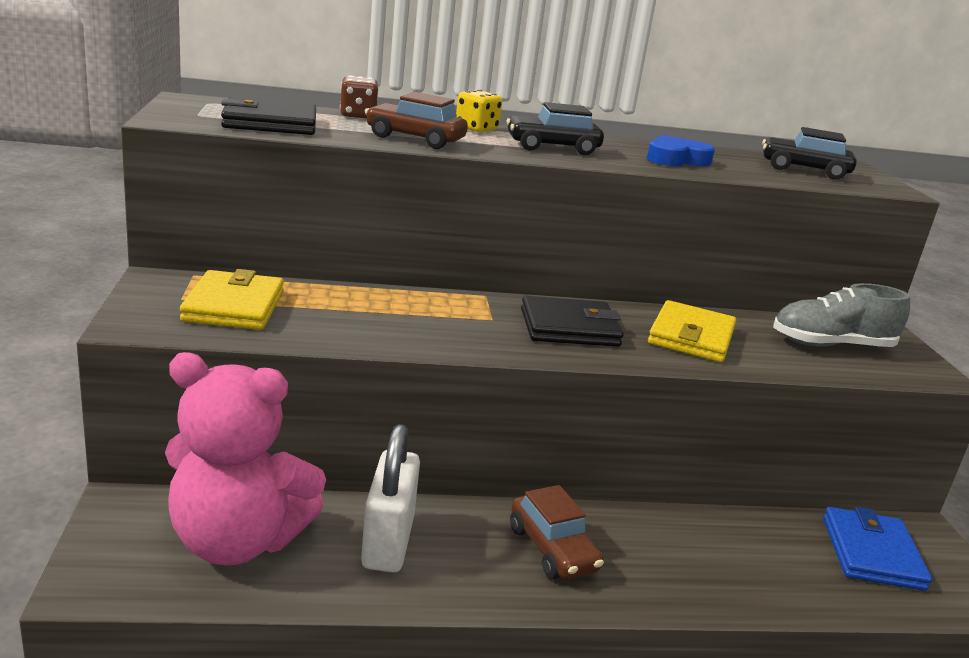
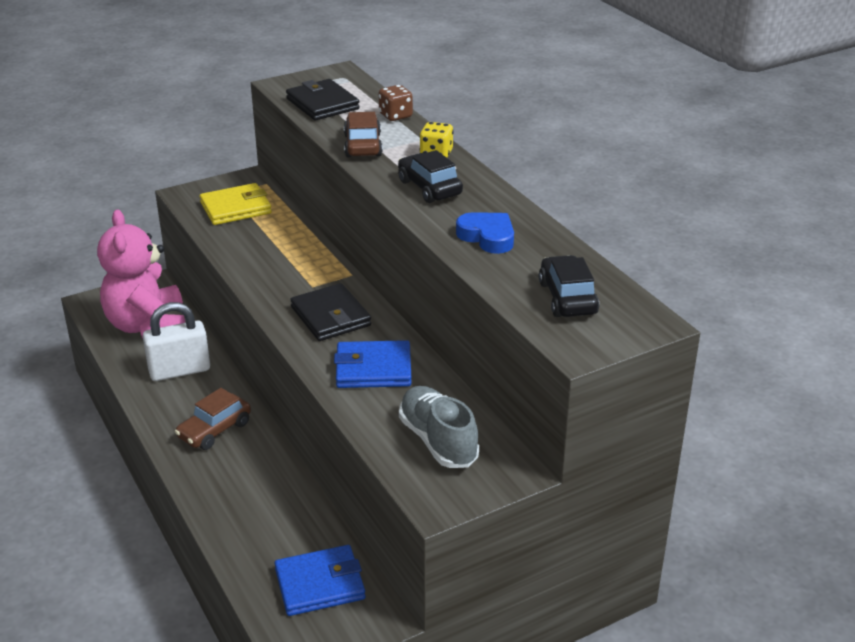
camera: 70 degrees right, 10 degrees up
yellow wallet [648,300,736,362] -> blue wallet [334,340,411,388]

